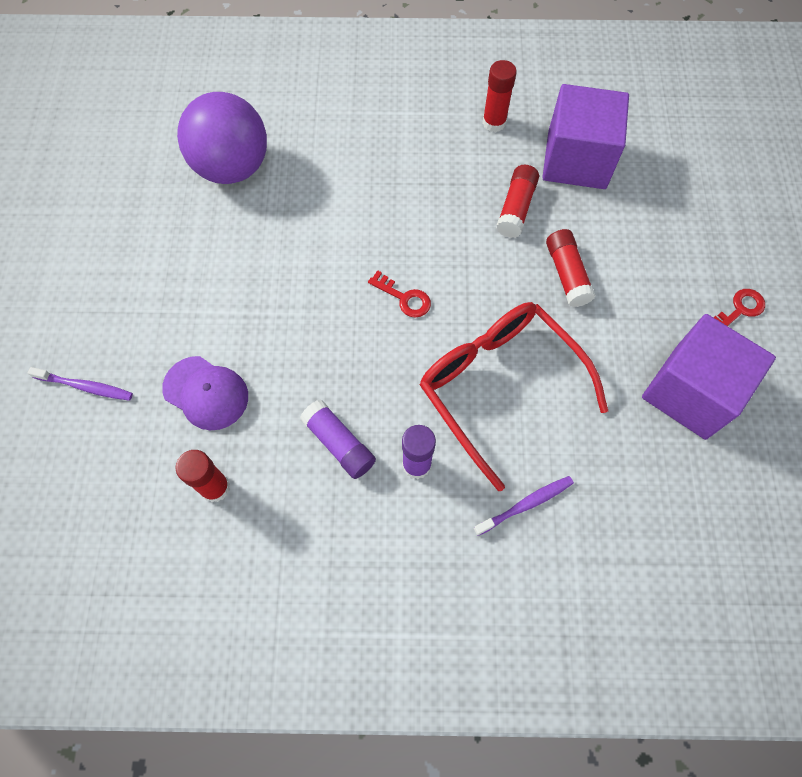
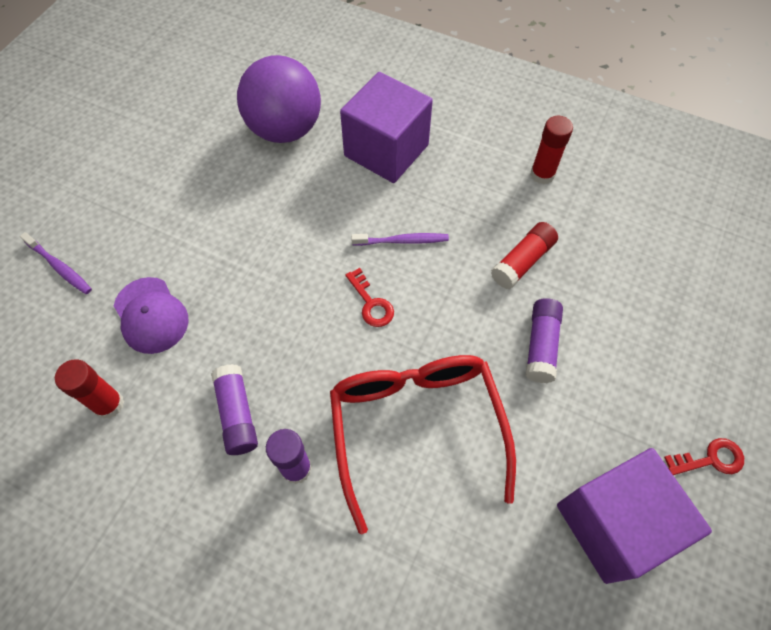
camera: 25 degrees right, 5 degrees down
purple toothbrush [474,476,574,536] -> purple toothbrush moved to [351,233,449,246]
purple cube [542,84,629,189] -> purple cube moved to [340,72,433,183]
red glue stick [546,229,596,307] -> purple glue stick [525,298,563,383]

